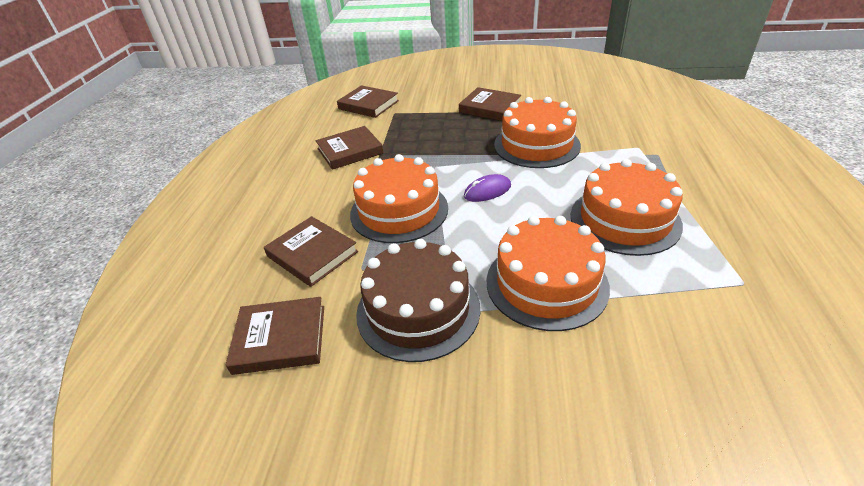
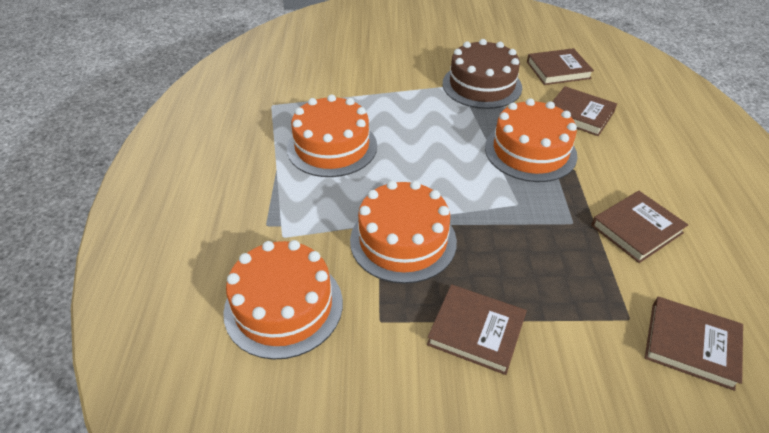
camera: 170 degrees right, 5 degrees up
purple mouse [464,174,511,202] -> none
orange cake [487,216,610,331] -> orange cake moved to [223,240,343,360]

